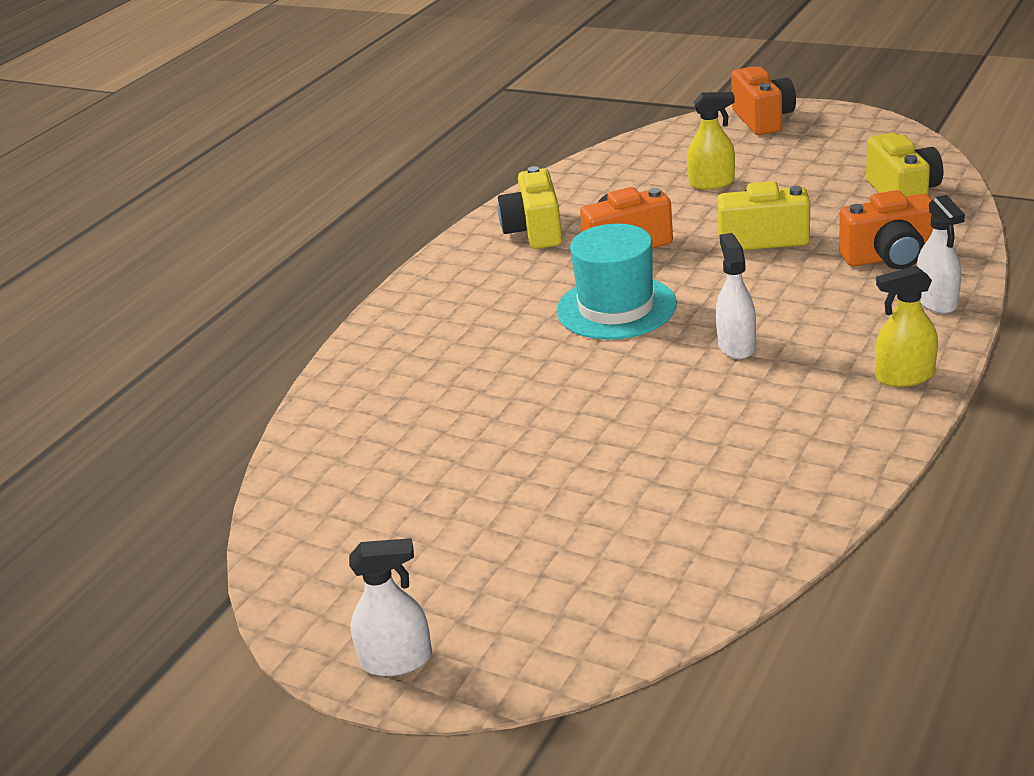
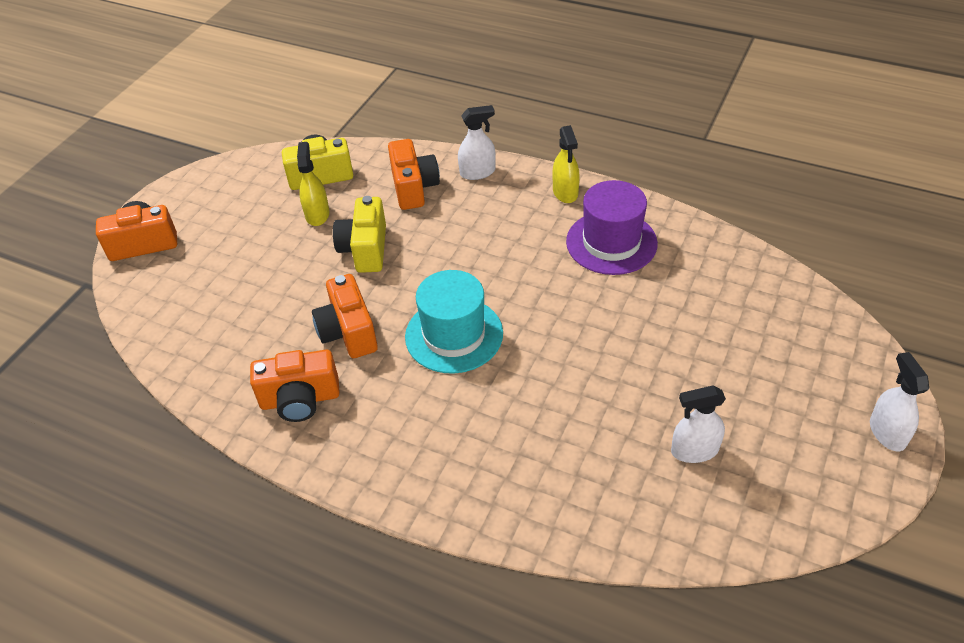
camera: 95 degrees left, 15 degrees up
yellow camera [498,166,562,249] -> orange camera [250,350,340,422]
yellow spray bottle [687,92,735,190] -> yellow spray bottle moved to [297,142,329,226]
white spray bottle [716,233,756,359] -> white spray bottle moved to [671,386,726,463]
none -> purple hat [566,180,658,275]

